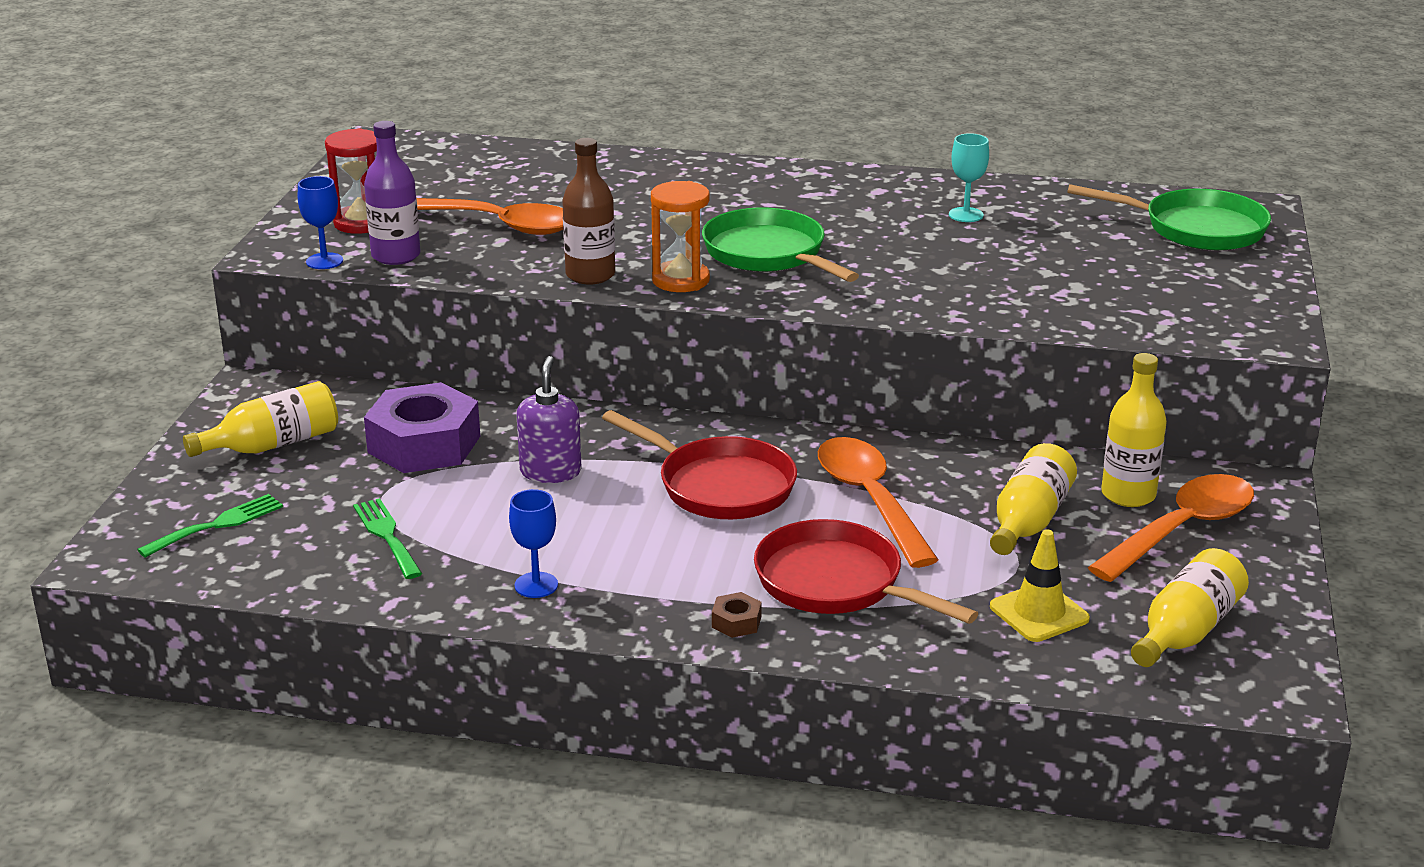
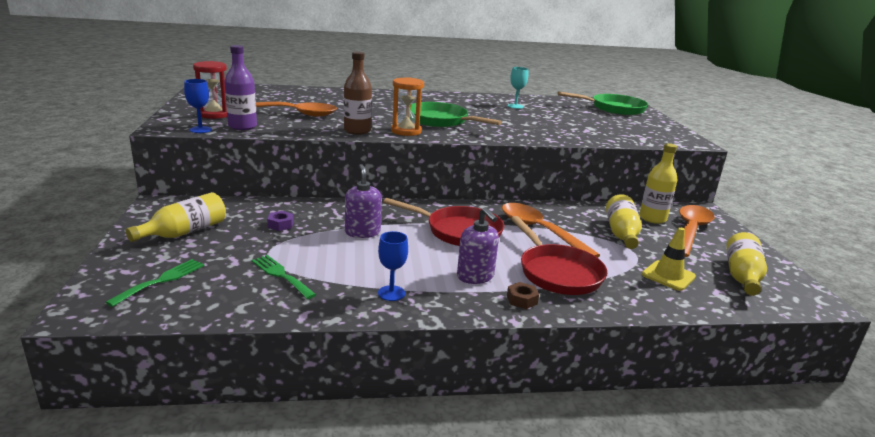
camera: 20 degrees left, 5 degrees down
purple nut [364,382,480,473] -> purple nut [267,211,294,231], size x0.40
red pan [754,519,979,624] -> red pan turned 135 degrees counterclockwise [511,216,607,295]
none -> purple soap dispenser [457,207,499,284]

